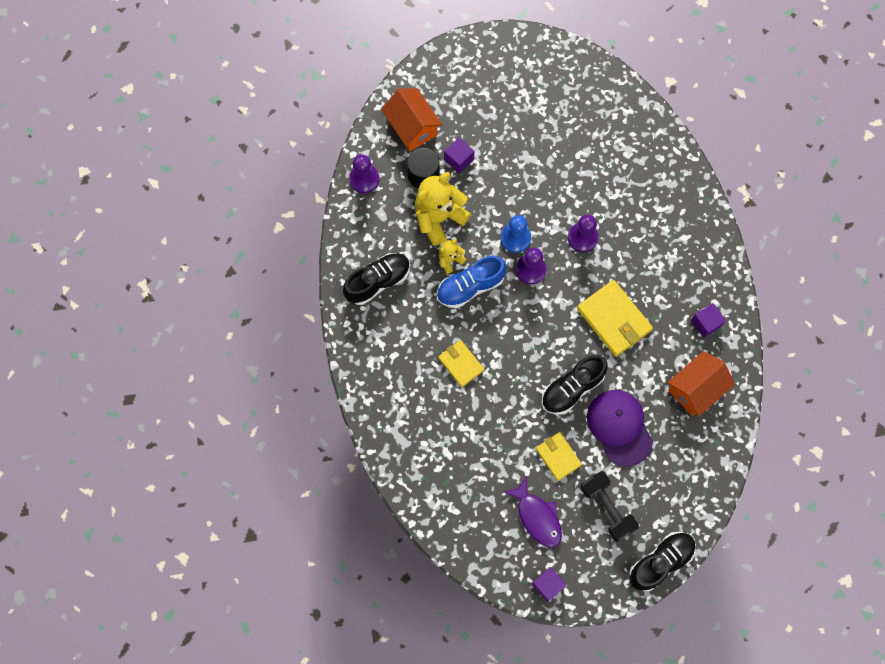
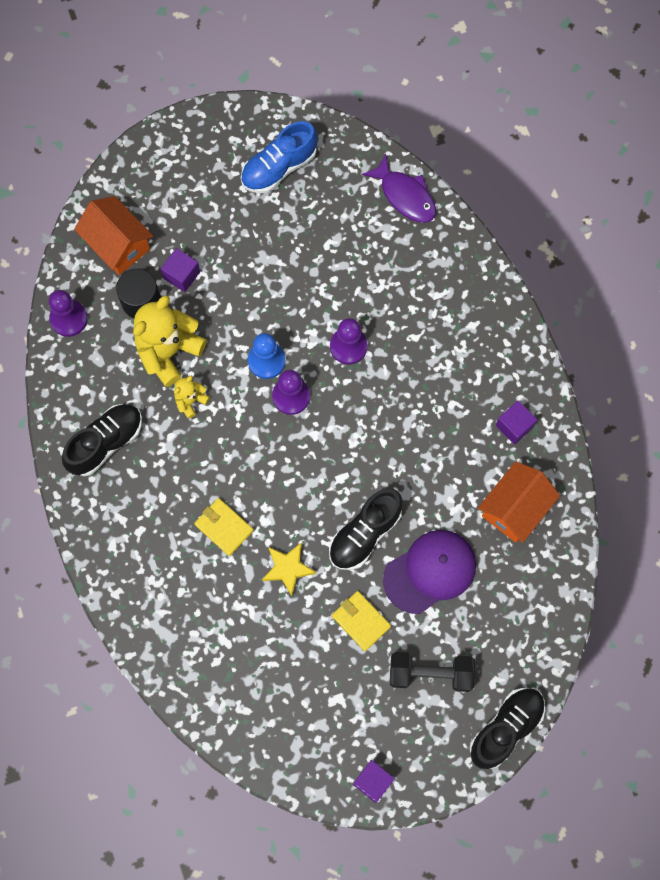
camera: 10 degrees left, 0 degrees up
blue shoe [437,256,507,309] -> blue shoe moved to [241,121,317,193]
purple fish [504,476,562,548] -> purple fish moved to [362,154,436,223]
yellow wallet [577,280,653,357] -> none
black dumbbell [581,471,639,542] -> black dumbbell turned 45 degrees counterclockwise [390,652,475,692]
purple cap [587,390,653,466] -> purple cap turned 90 degrees clockwise [383,530,476,614]
none -> yellow star [262,542,316,596]

